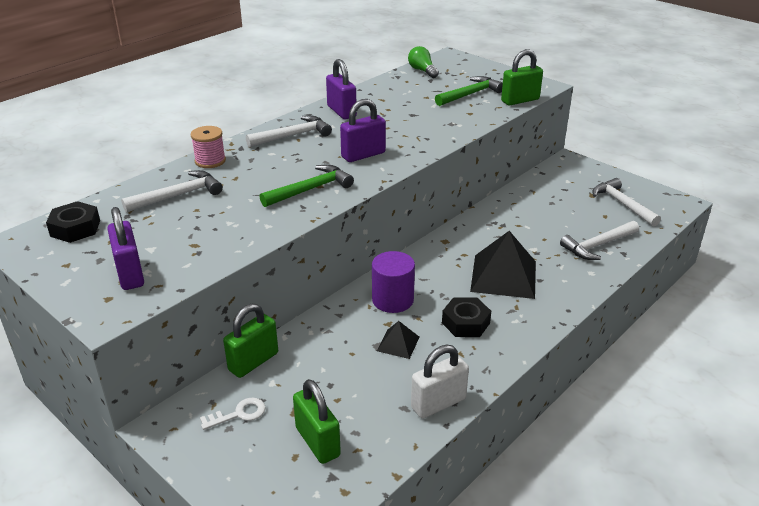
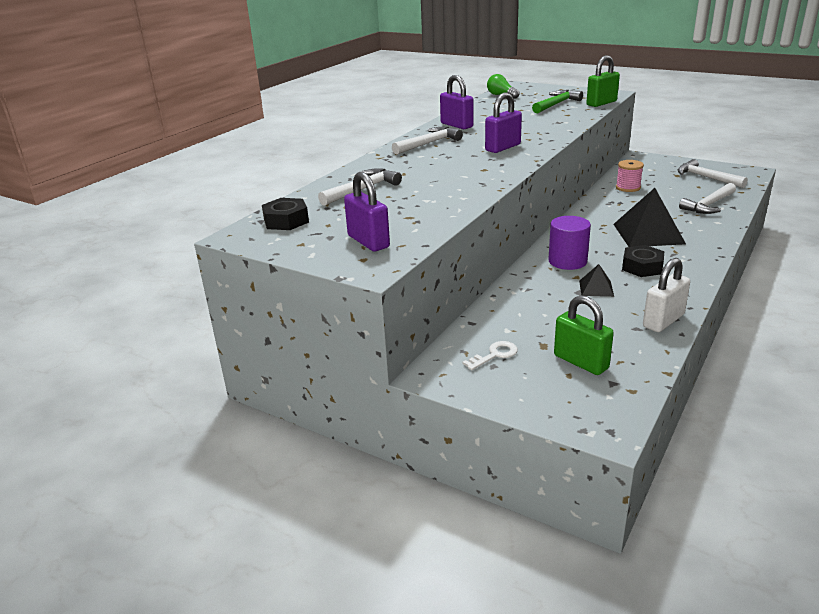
camera: 10 degrees left, 5 degrees down
pink spool [191,126,226,168] -> pink spool moved to [616,160,644,192]
green padlock [223,304,278,378] -> none
green hammer [260,164,354,207] -> none

